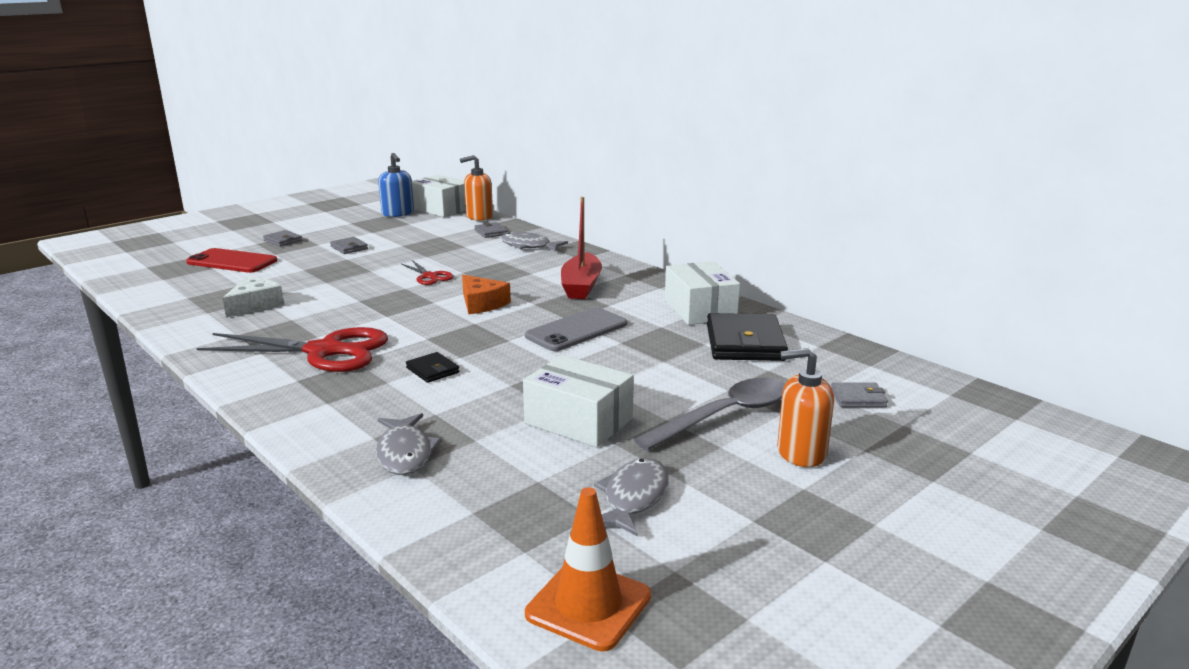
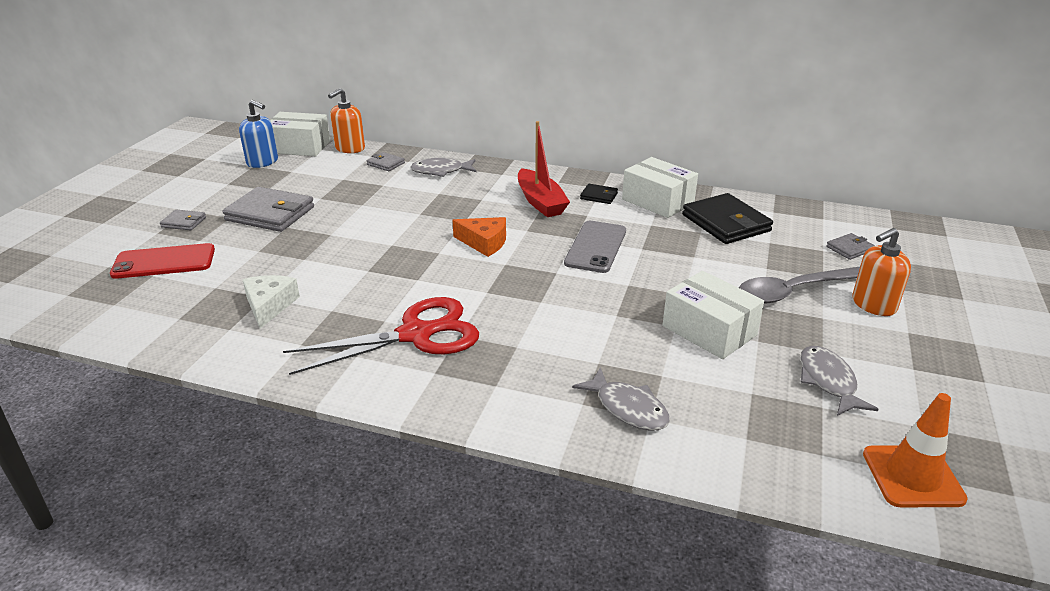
camera: 30 degrees left, 10 degrees up
grey wallet [330,237,368,254] -> grey wallet [222,187,314,232], size x2.05
red scissors [401,260,454,285] -> none
black wallet [406,352,460,383] -> black wallet moved to [580,184,618,204]
white box [523,355,634,447] -> white box turned 45 degrees clockwise [663,271,764,359]
grey spoon [634,378,785,451] -> grey spoon turned 135 degrees counterclockwise [739,267,860,304]

